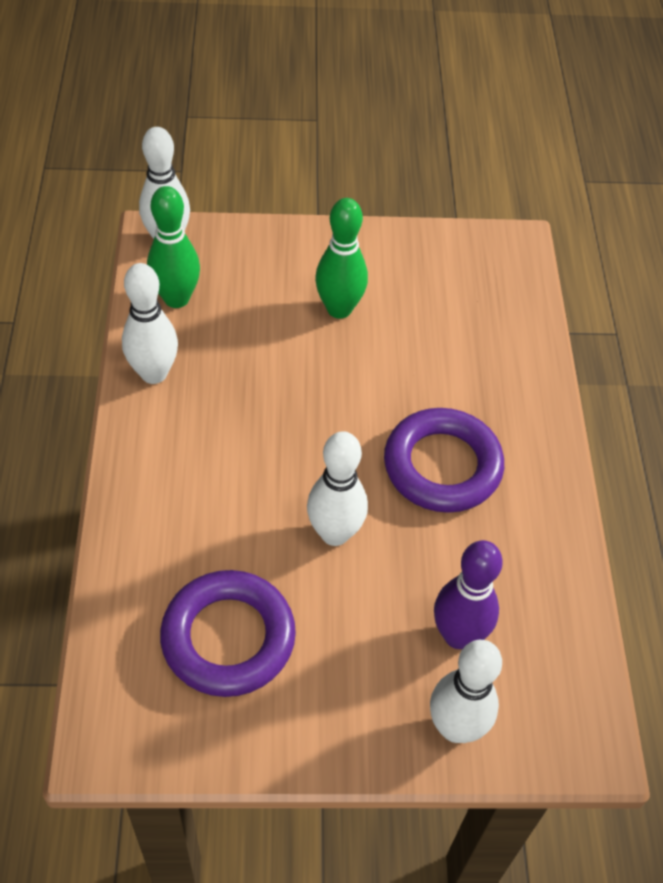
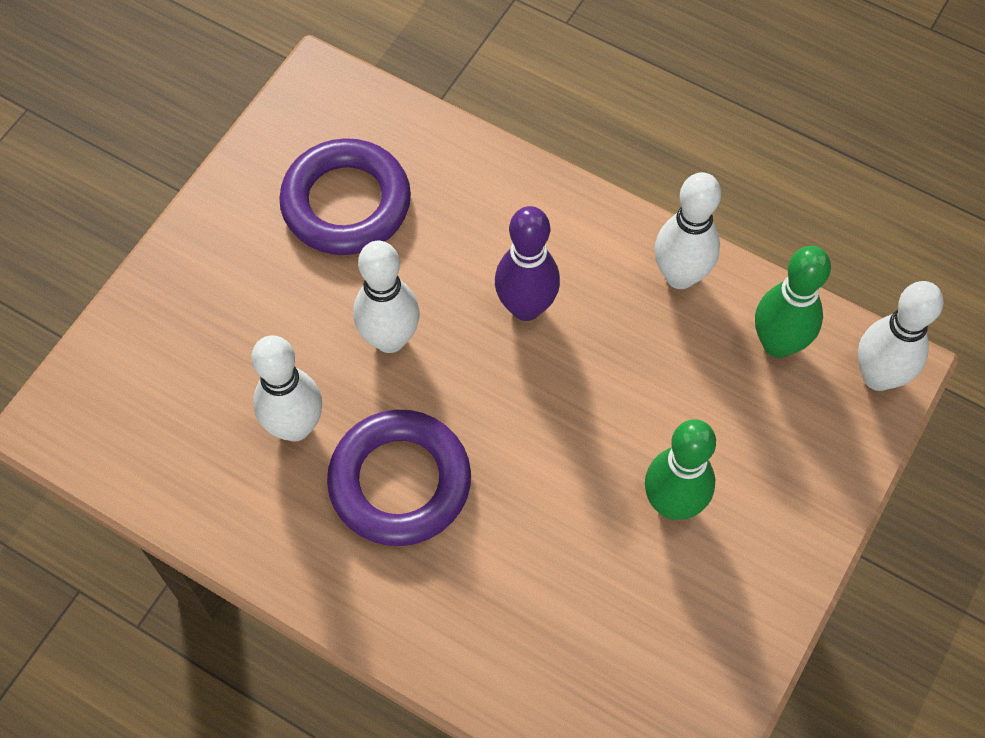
camera: 125 degrees right, 10 degrees up
white bowling pin [430,640,502,743] -> white bowling pin moved to [251,335,322,442]
purple bowling pin [434,540,503,649] -> purple bowling pin moved to [495,206,560,321]

